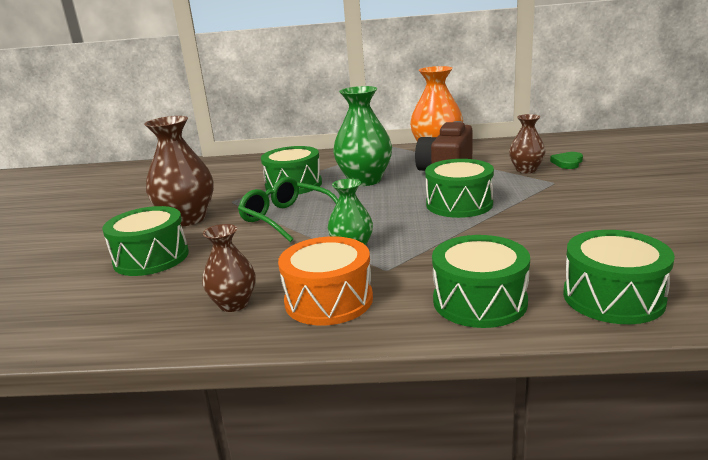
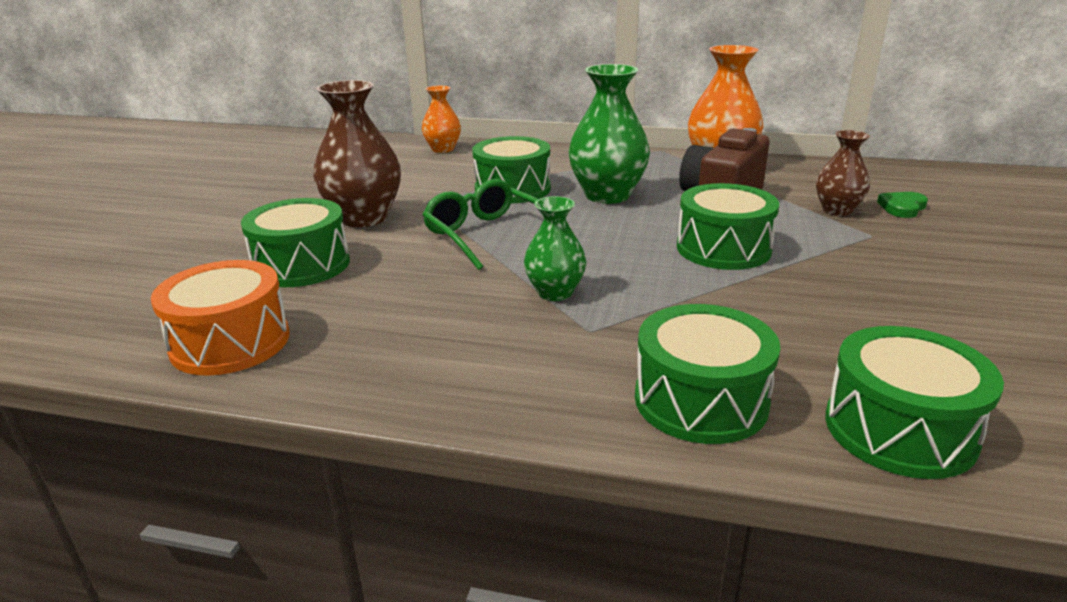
camera: 10 degrees right, 5 degrees up
brown vase [202,224,256,312] -> none
orange drum [278,236,373,325] -> orange drum moved to [151,260,290,376]
none -> orange vase [422,85,461,153]

